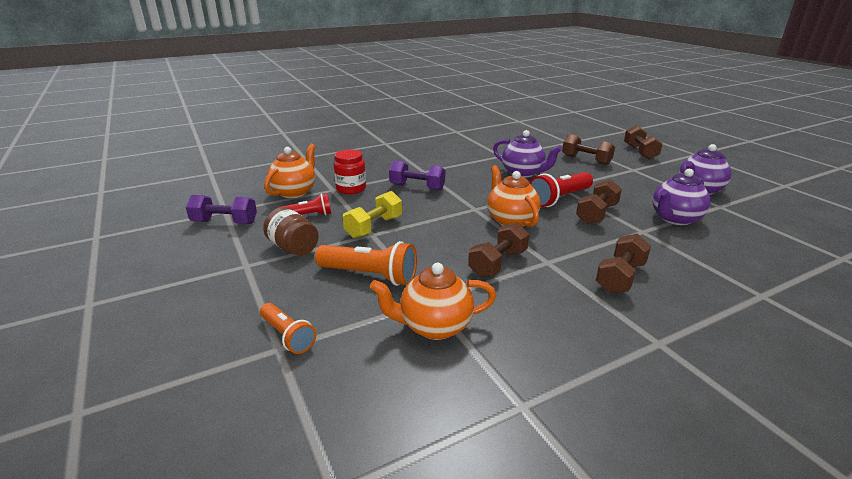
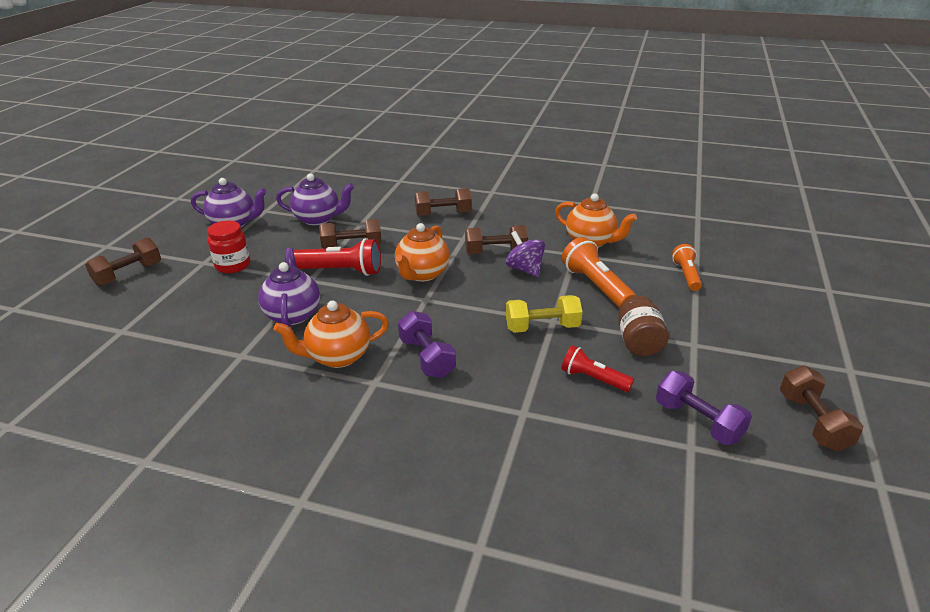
camera: 135 degrees left, 5 degrees up
orange teapot [264,144,316,198] -> orange teapot moved to [274,301,389,368]
red jar [334,149,366,194] -> red jar moved to [207,220,250,273]
brown dumbbell [562,134,615,165] -> brown dumbbell moved to [780,365,863,452]
none -> purple spinning top [506,231,545,277]

